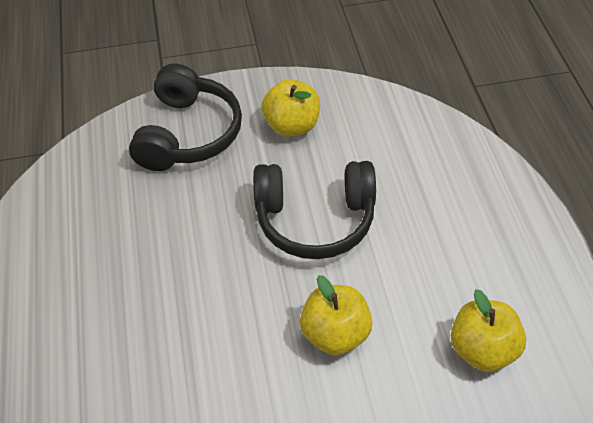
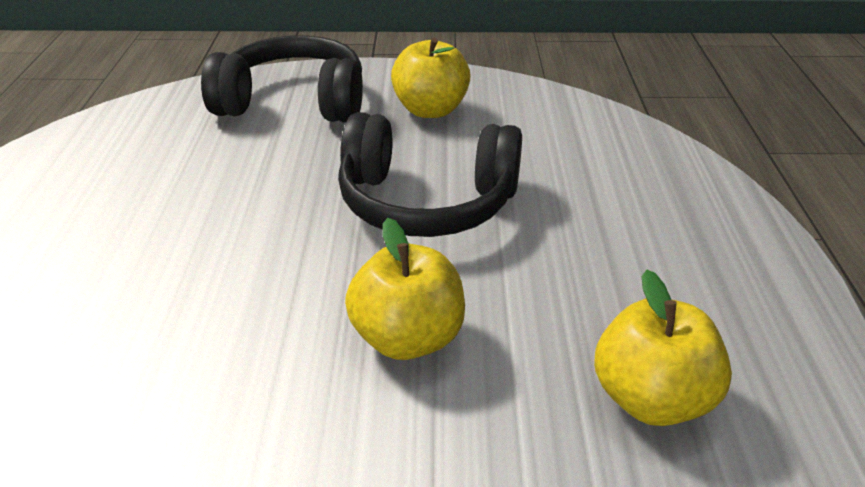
camera: 10 degrees right, 15 degrees down
black headphones [129,64,242,171] -> black headphones turned 105 degrees counterclockwise [201,35,363,123]

